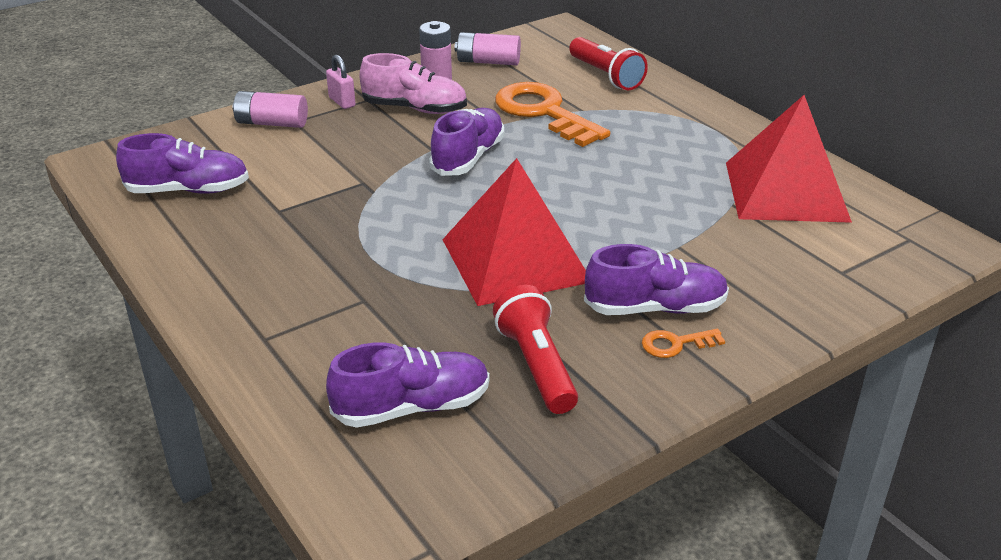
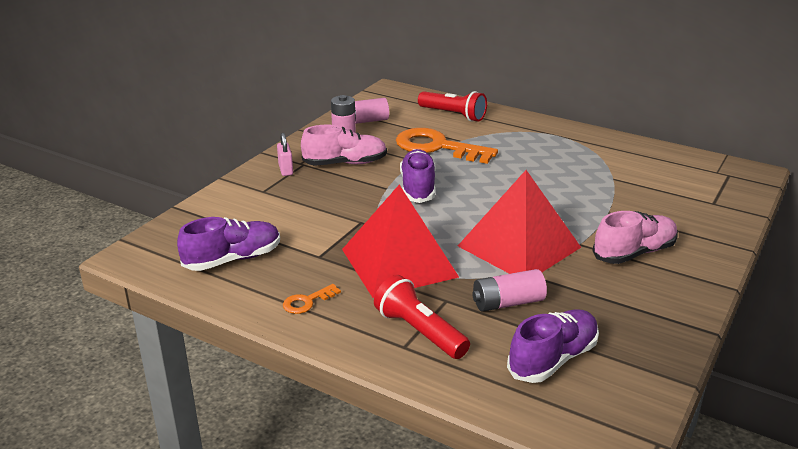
camera: 25 degrees left, 5 degrees down
pink battery [232,91,308,128] -> pink battery moved to [472,269,547,312]
pink padlock [326,55,356,109] -> pink padlock turned 45 degrees clockwise [277,133,293,176]
red flashlight [493,285,578,414] -> red flashlight moved to [374,275,470,359]
purple shoe [584,244,729,315] -> pink shoe [592,211,678,264]
orange key [642,329,725,358] -> orange key moved to [283,284,341,314]
red pyramid [726,95,852,223] -> red pyramid moved to [342,185,459,298]

